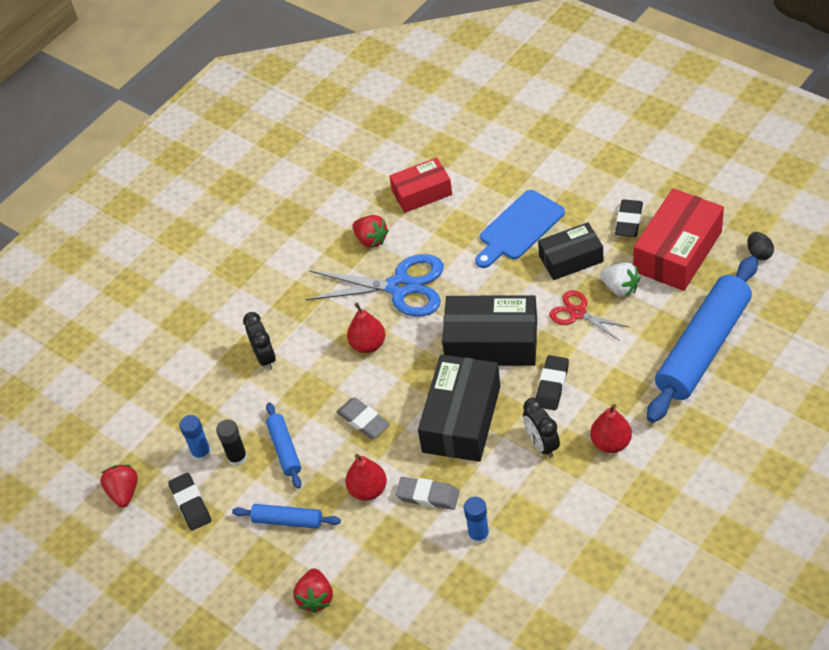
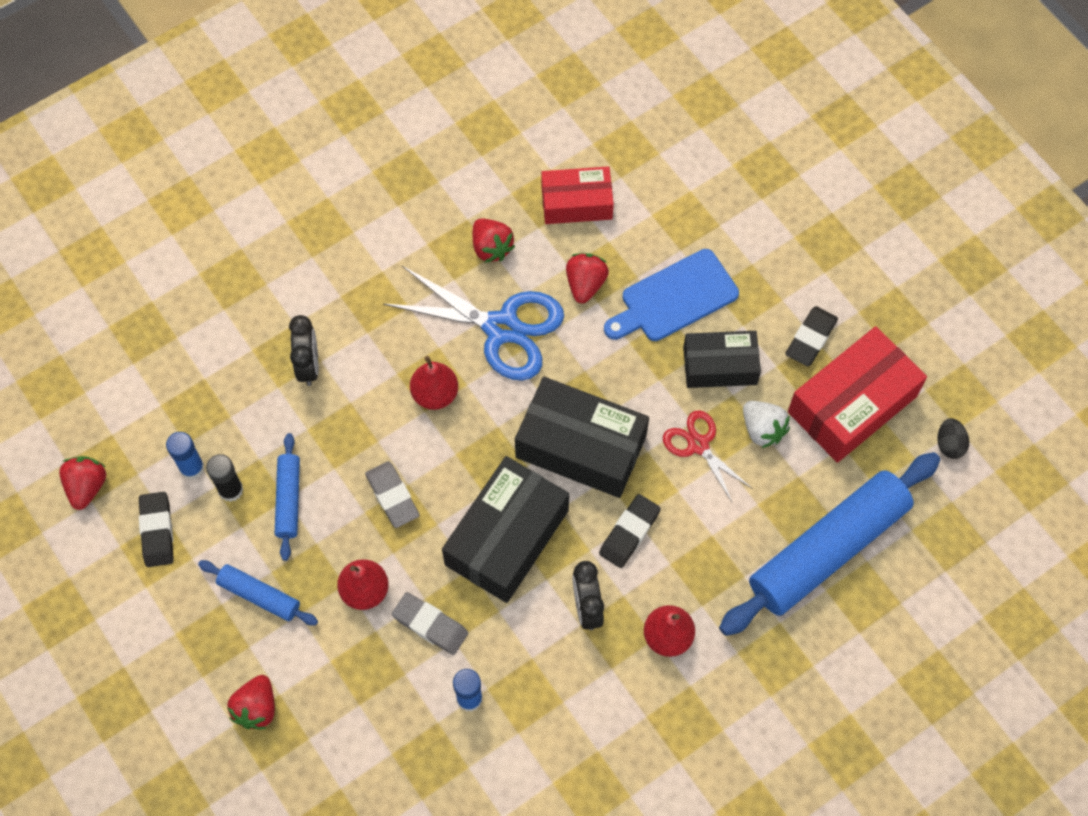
camera: 10 degrees right, 15 degrees up
none -> red strawberry [566,253,609,303]

